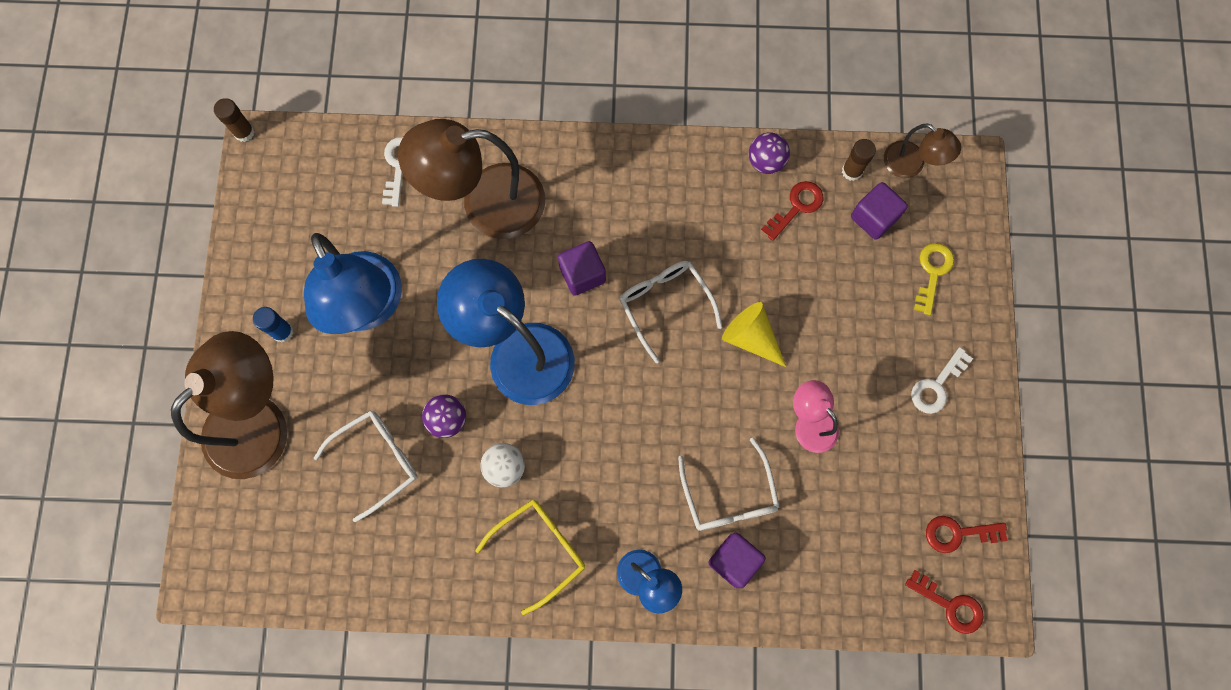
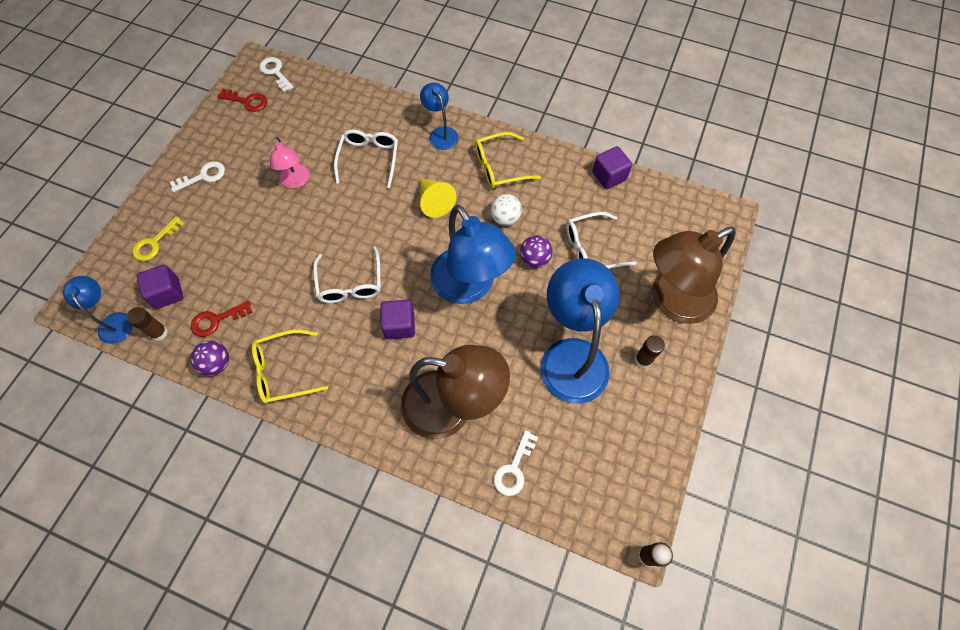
camera: 160 degrees left, 10 degrees down
blue glue stick [253,307,294,343] -> brown glue stick [635,335,665,368]
purple cube [708,533,766,588] -> purple cube moved to [592,146,632,189]
yellow cone [722,302,786,367] -> yellow cone moved to [420,178,456,218]
brown lamp [884,123,961,178] -> blue lamp [63,276,133,344]
red key [905,570,984,634] -> white key [259,57,294,92]
none -> yellow glasses [252,330,328,403]

